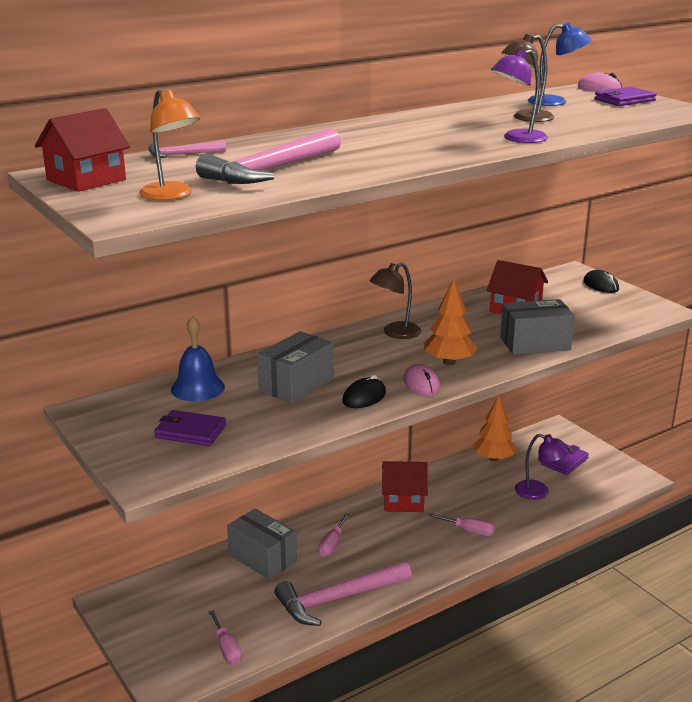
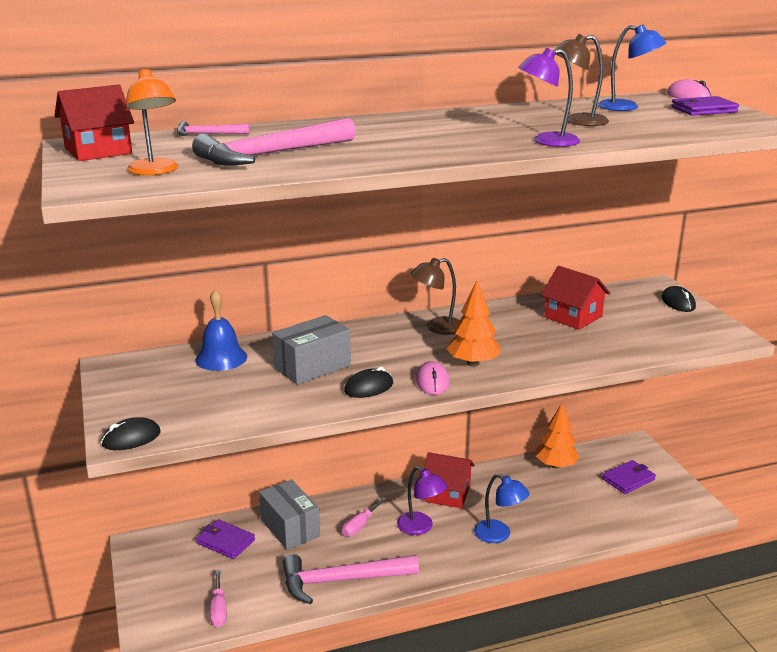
camera: 15 degrees right, 0 degrees up
purple wallet [154,410,226,446] -> purple wallet moved to [196,519,255,559]
pink screwdriver [428,513,495,536] -> blue lamp [474,474,529,543]
grey box [500,299,575,355] -> none
purple lamp [515,434,570,500] -> purple lamp moved to [397,467,447,535]
none -> black mouse [101,417,161,450]

